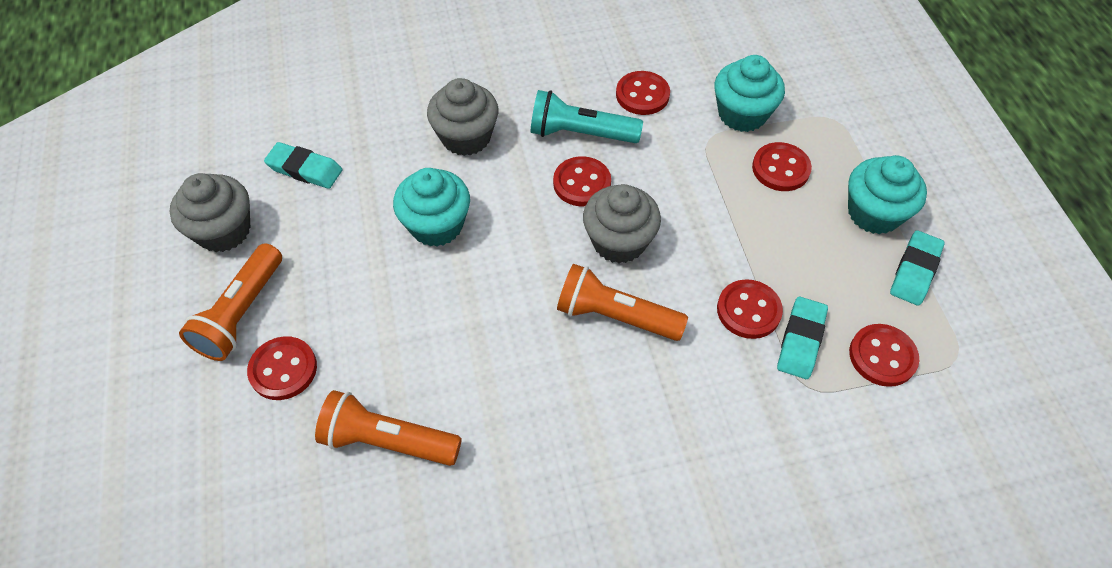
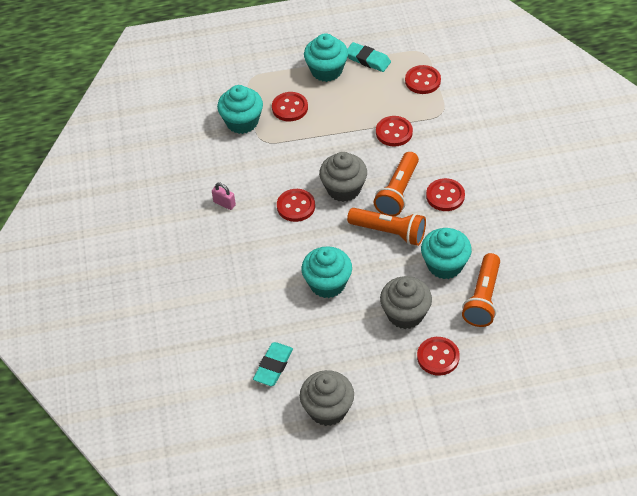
camera: 85 degrees left, 5 degrees down
orange flashlight [179,243,282,361] -> orange flashlight moved to [347,208,426,246]
grey cupcake [427,78,498,156] -> grey cupcake moved to [380,276,432,329]
turquoise flashlight [530,90,643,143] -> none
red button [616,71,670,115] -> red button moved to [426,178,465,211]
turquoise eraser [777,297,828,379] -> none
none -> pink padlock [212,183,236,210]
none -> turquoise cupcake [421,228,472,279]

